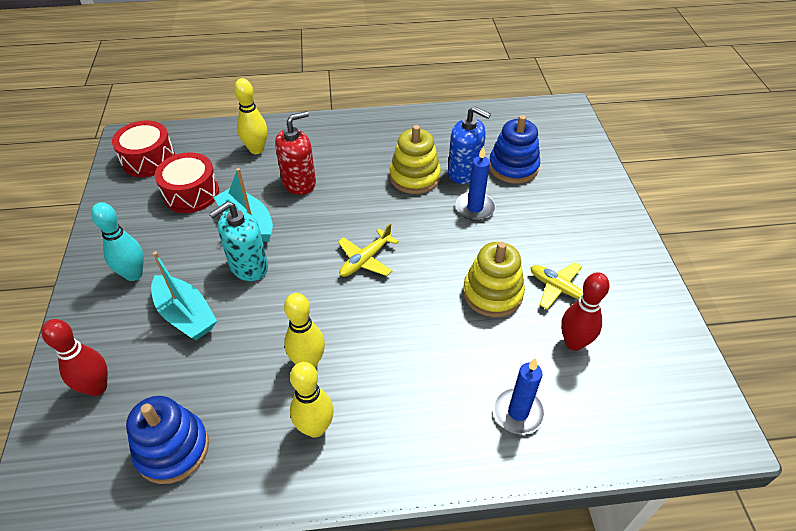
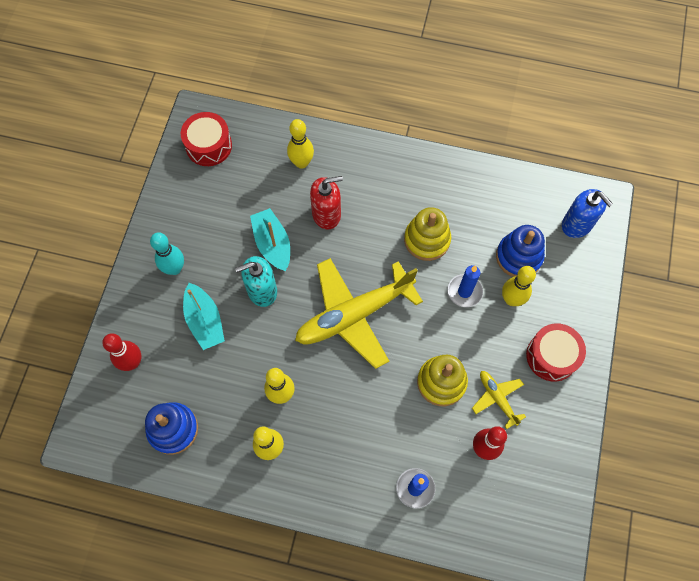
camera: 20 degrees right, 20 degrees up
red drum [154,152,219,213] -> red drum moved to [526,323,586,382]
yellow plane [338,224,399,277] -> yellow plane [295,258,423,369], size x2.18
blue soap dispenser [448,106,491,184] -> blue soap dispenser moved to [562,189,613,238]
none -> yellow bowling pin [502,266,536,306]

